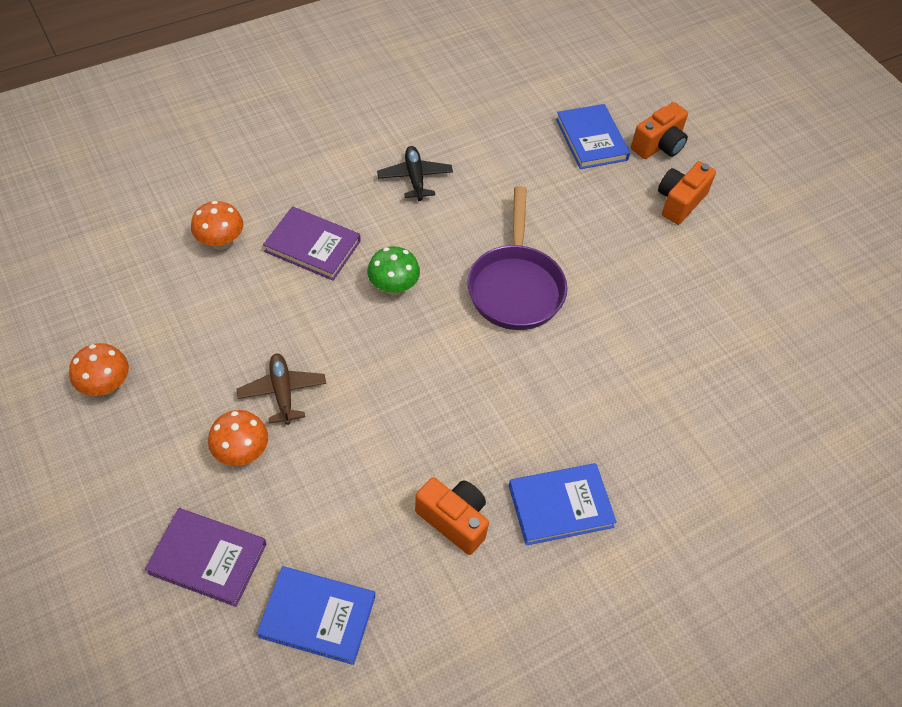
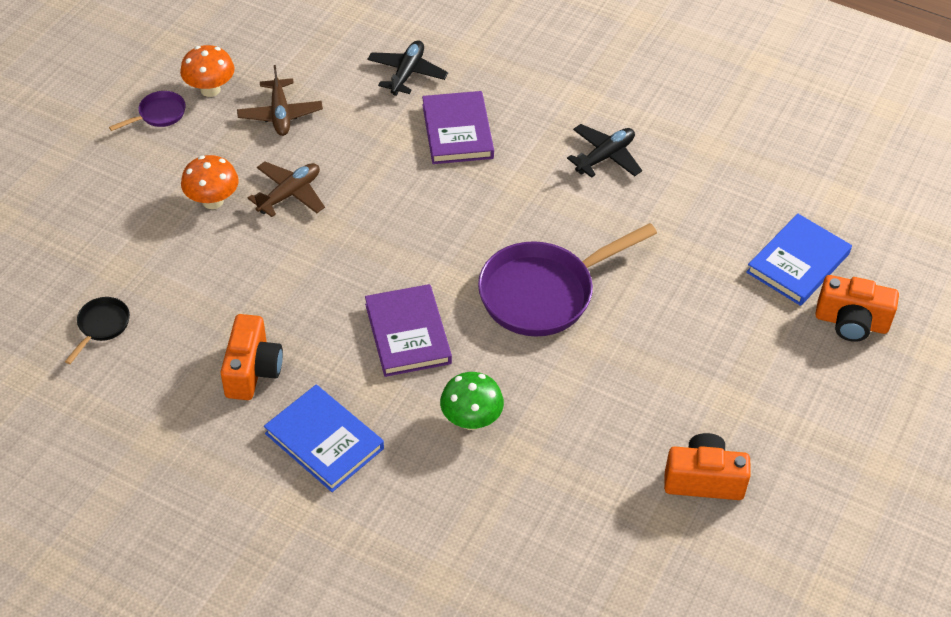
camera: 60 degrees right, 5 degrees down
purple book [145,508,267,607] -> purple book moved to [365,284,452,377]
orange mushroom [191,201,243,250] -> black plane [367,40,448,96]
blue book [257,566,375,665] -> black pan [65,297,130,364]
green mushroom [367,246,420,295] -> green mushroom moved to [440,372,504,430]
orange camera [658,161,716,225] -> orange camera moved to [664,433,751,500]
none -> purple pan [109,91,186,131]
none -> brown plane [237,65,323,136]

